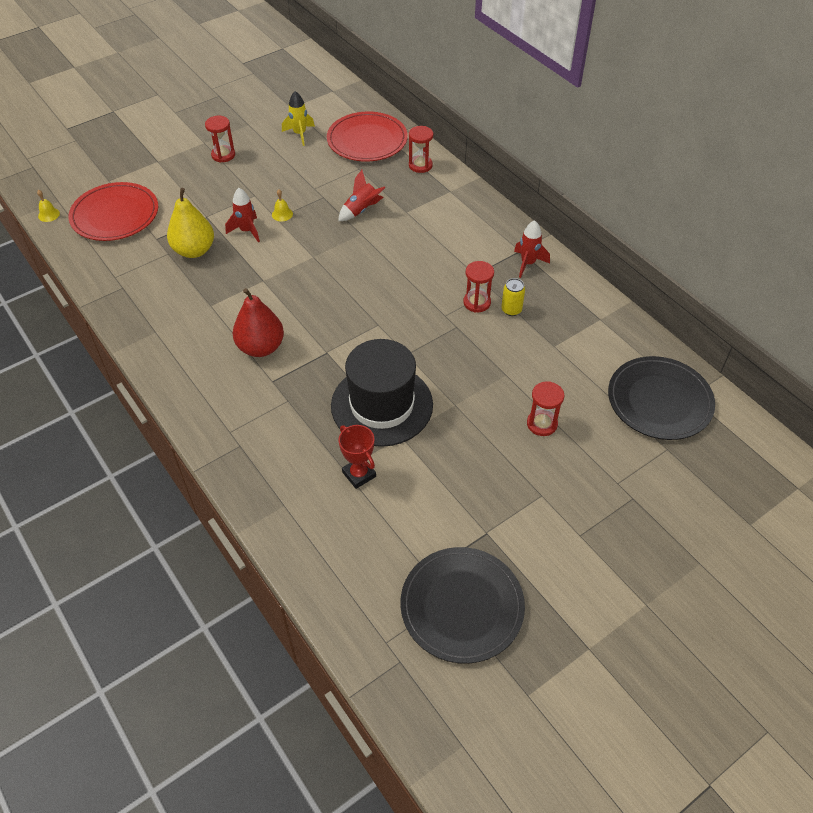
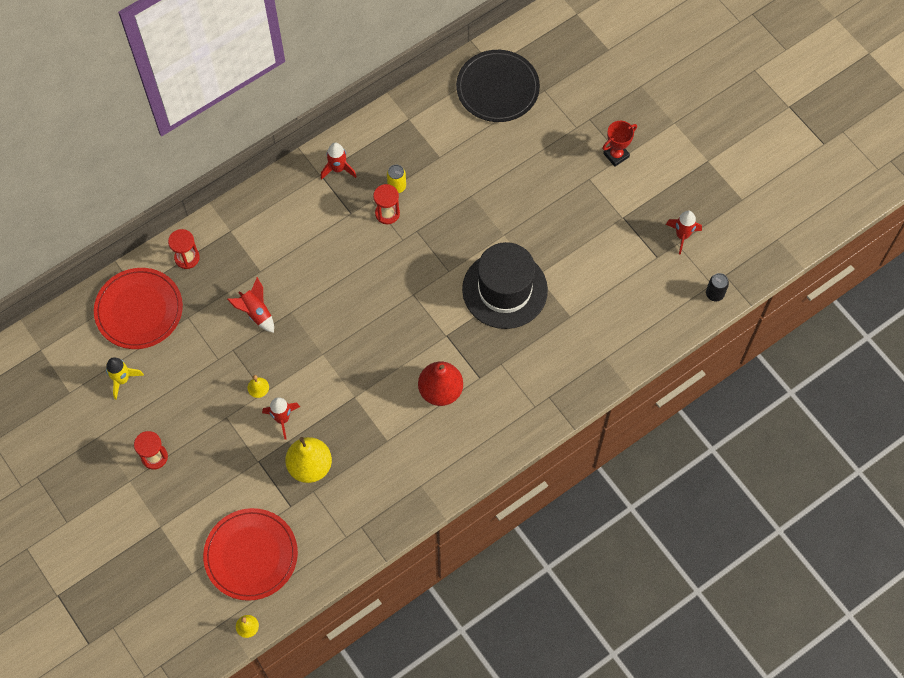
camera: 90 degrees left, 15 degrees up
red trophy [339,425,376,489] -> red trophy moved to [602,121,637,167]
black plate [400,547,525,664] -> red rocket [666,211,702,255]
red hourglass [527,381,564,436] -> none
none -> black can [706,273,729,301]

